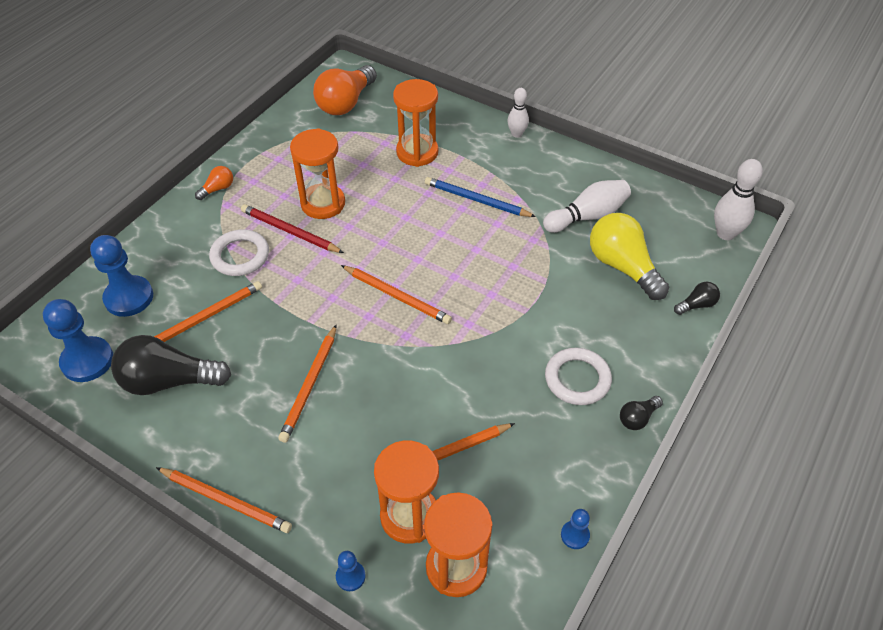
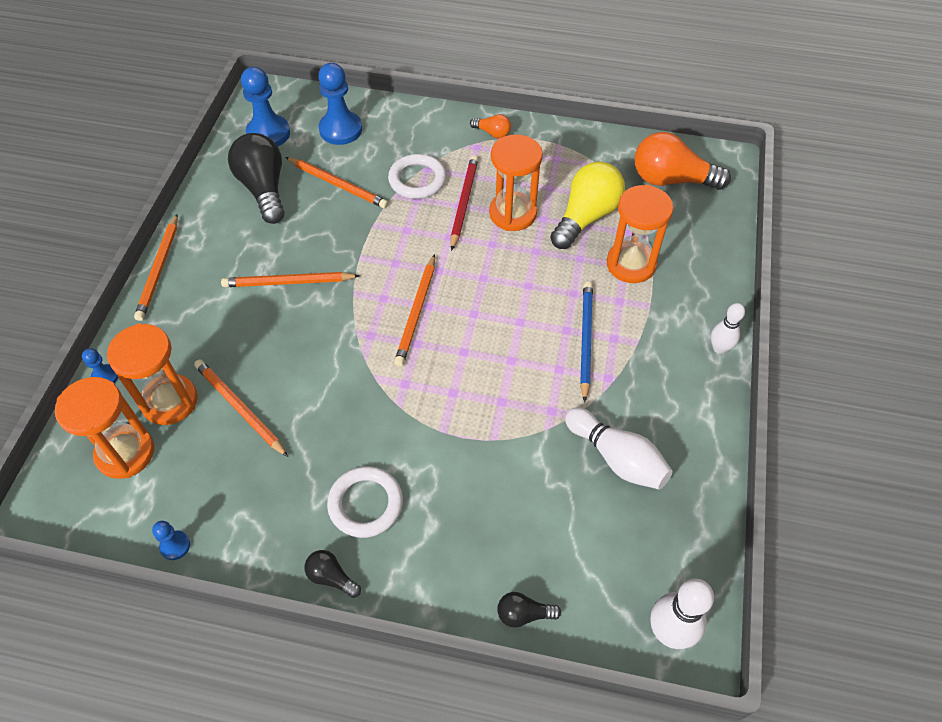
camera: 70 degrees right, 5 degrees up
yellow light bulb [590,213,669,300] -> yellow light bulb moved to [550,162,625,249]
black light bulb [674,282,720,315] -> black light bulb turned 135 degrees clockwise [497,592,561,628]

